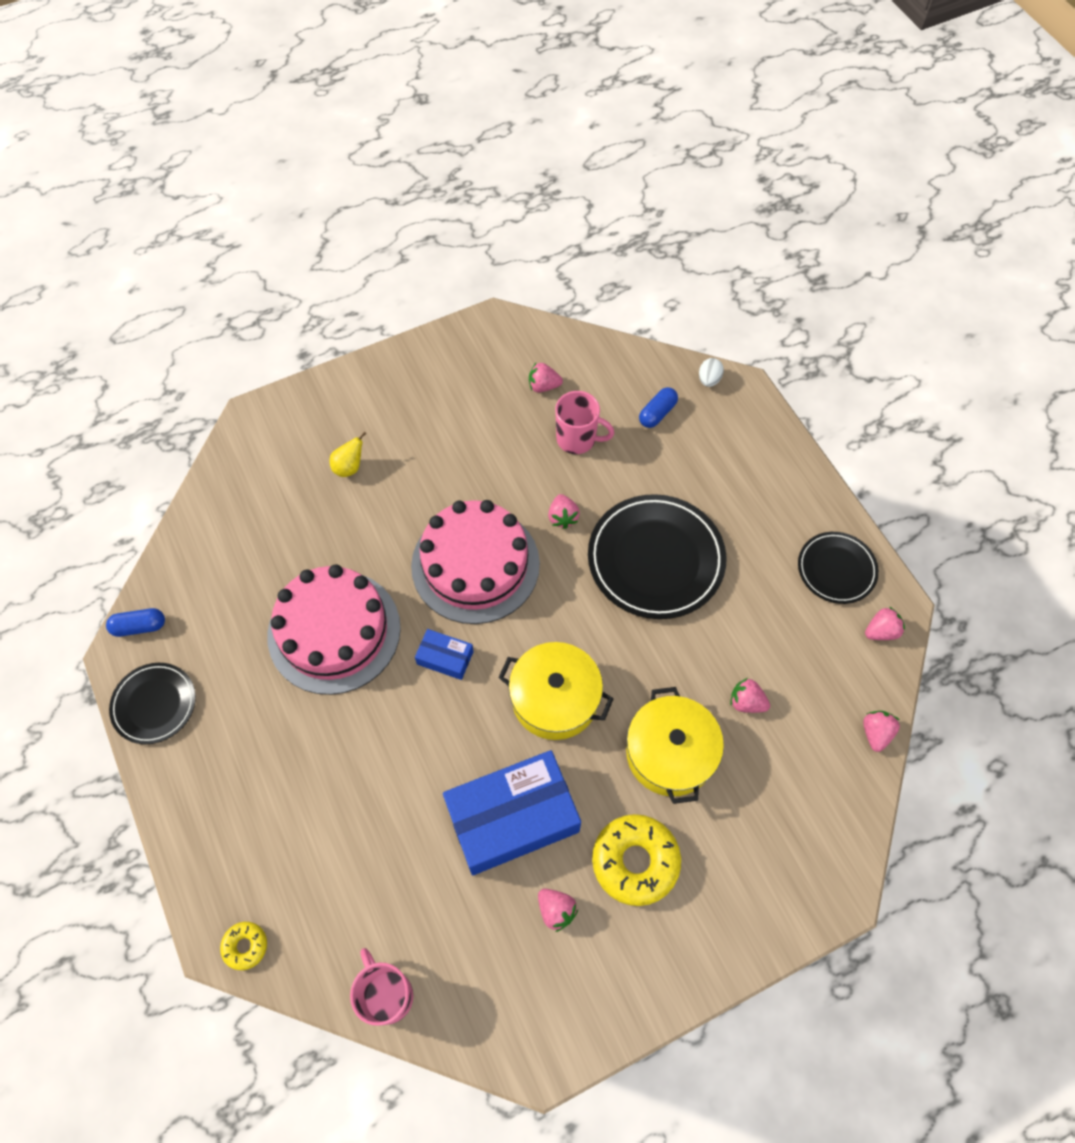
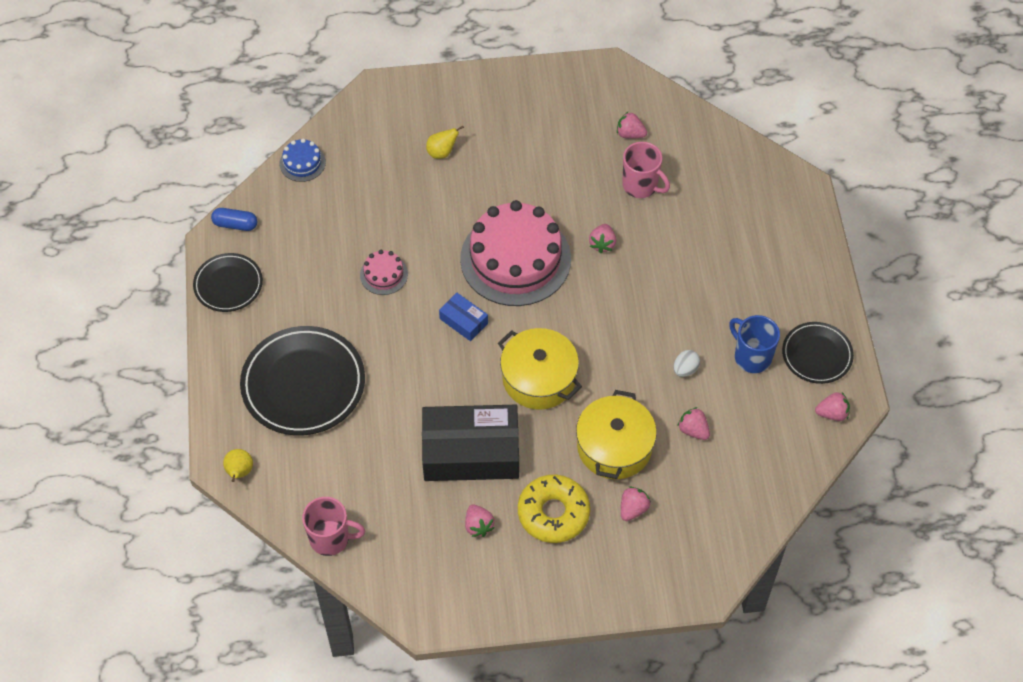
camera: 20 degrees right, 5 degrees down
yellow donut [220,922,267,970] -> yellow pear [223,449,253,482]
pink cake [267,565,401,695] -> pink cake [360,250,408,295], size x0.43
pink mug [350,948,413,1026] -> pink mug turned 105 degrees clockwise [302,497,366,556]
blue box [443,750,581,875] -> black box [422,405,519,481]
black plate [588,494,726,619] -> black plate moved to [240,326,365,436]
blue capsule [639,387,678,428] -> none
white egg [699,358,724,387] -> white egg moved to [674,350,700,377]
pink strawberry [863,711,900,752] -> pink strawberry moved to [621,486,651,521]
none -> blue cake [280,138,326,182]
none -> blue mug [729,315,780,373]

